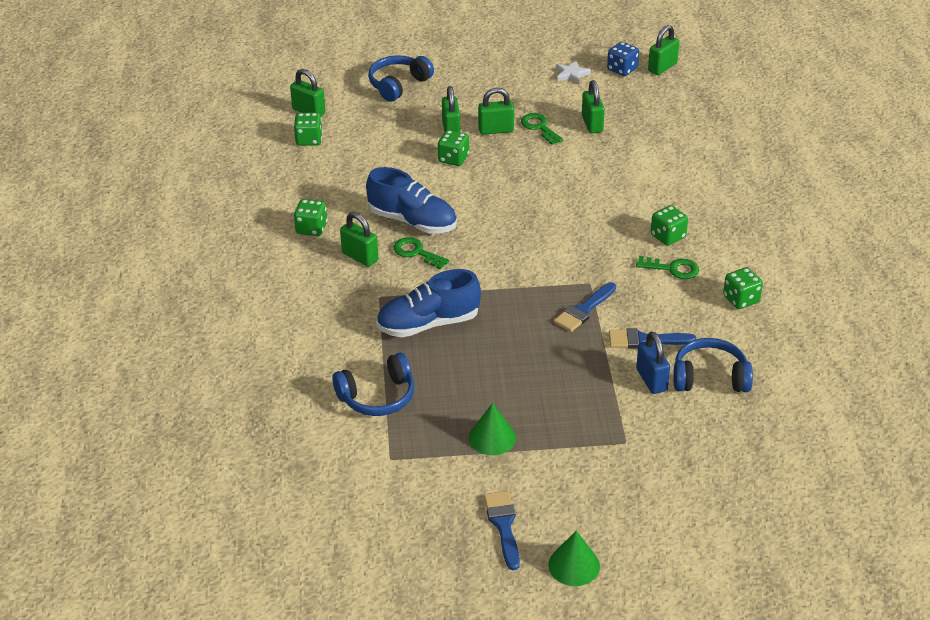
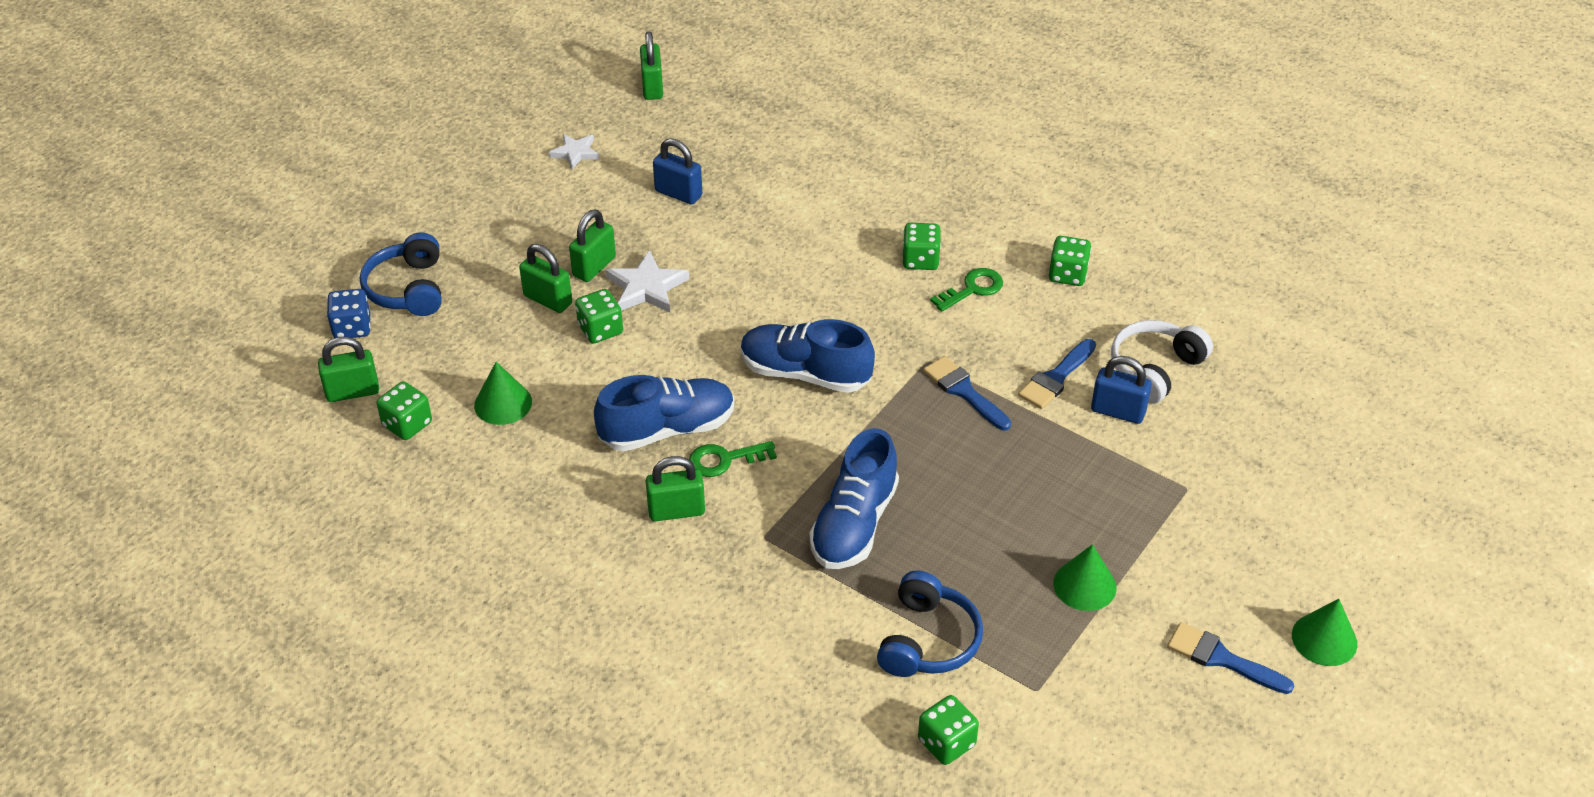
camera: 50 degrees left, 5 degrees up
green dice [294,199,327,236] -> green dice moved to [918,695,979,765]
green key [521,113,563,145] -> none
blue brush [554,282,616,332] -> blue brush turned 150 degrees clockwise [923,356,1011,430]
green padlock [582,80,605,133] -> blue padlock [653,138,702,204]
blue dice [607,42,639,76] -> blue dice moved to [327,289,371,338]
blue headphones [673,338,753,392] -> white headphones [1111,320,1213,404]
none -> green cone [474,362,532,425]
none -> white star [606,250,689,313]
none -> blue shoe [741,319,875,393]

